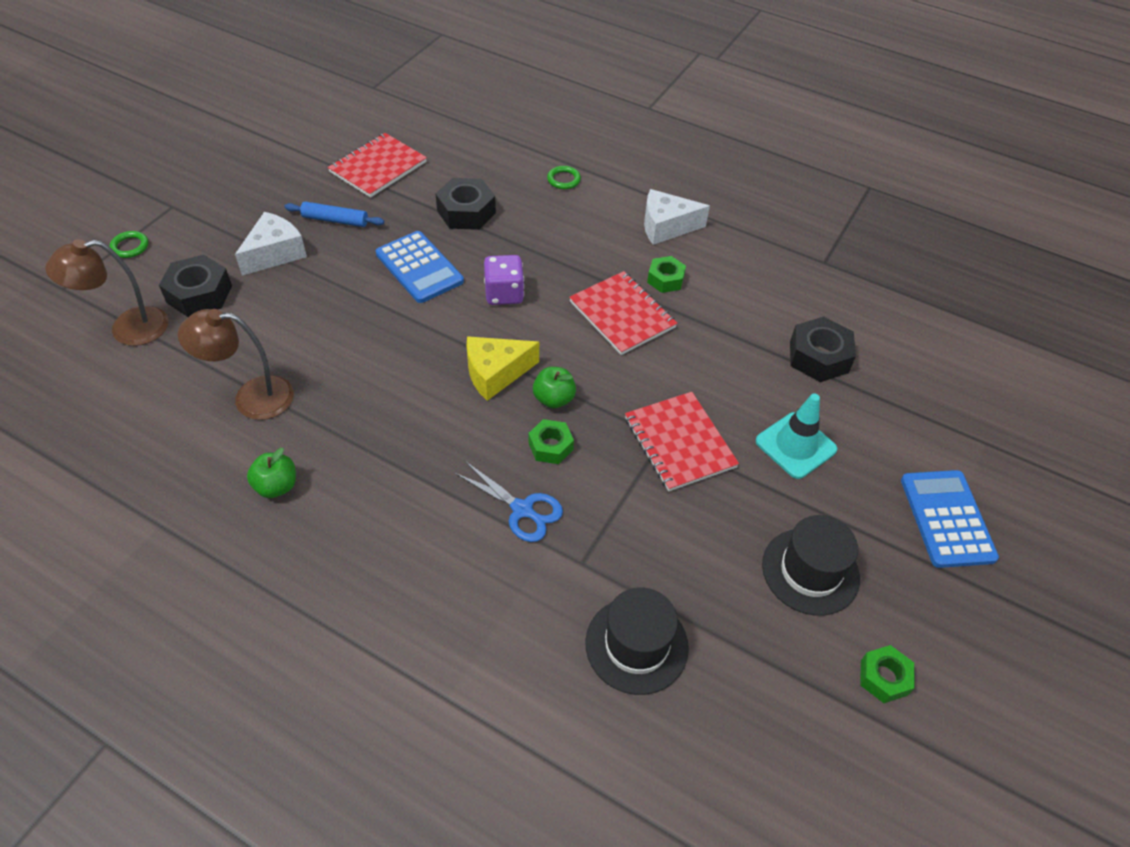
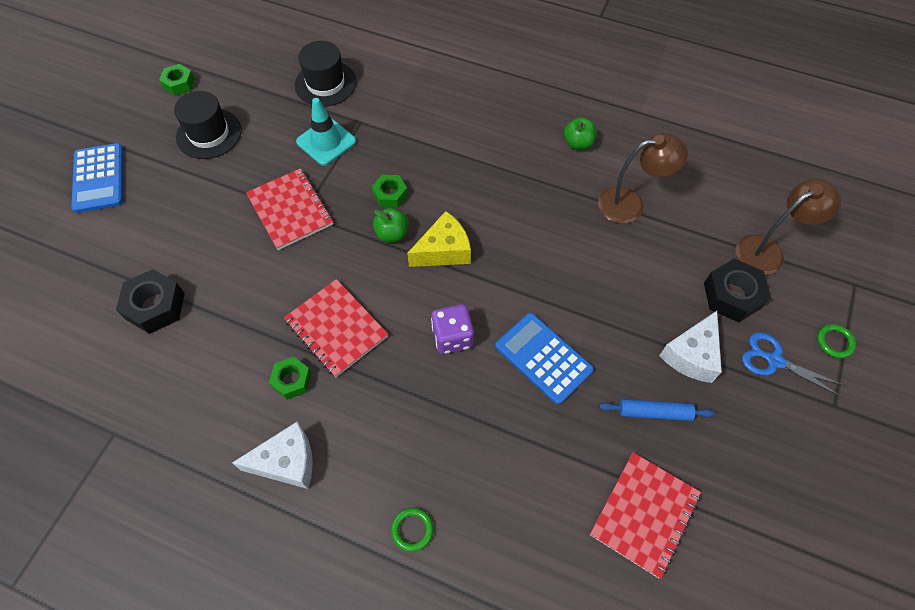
camera: 175 degrees right, 10 degrees up
black nut [435,178,496,230] -> none
blue scissors [455,461,563,542] -> blue scissors moved to [742,332,845,397]
turquoise traffic cone [756,393,837,479] -> turquoise traffic cone moved to [296,98,356,166]

